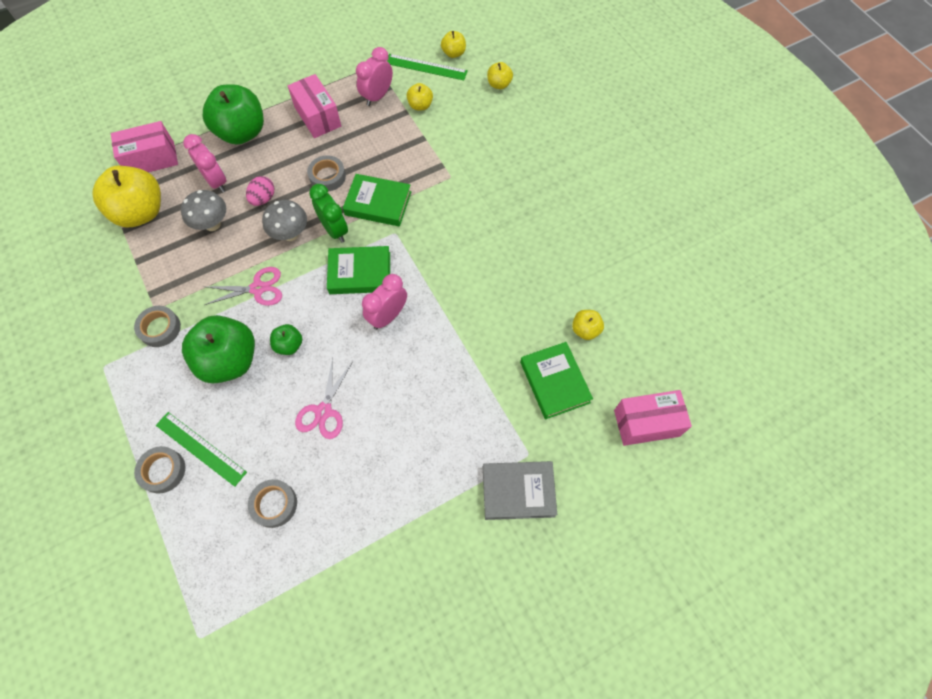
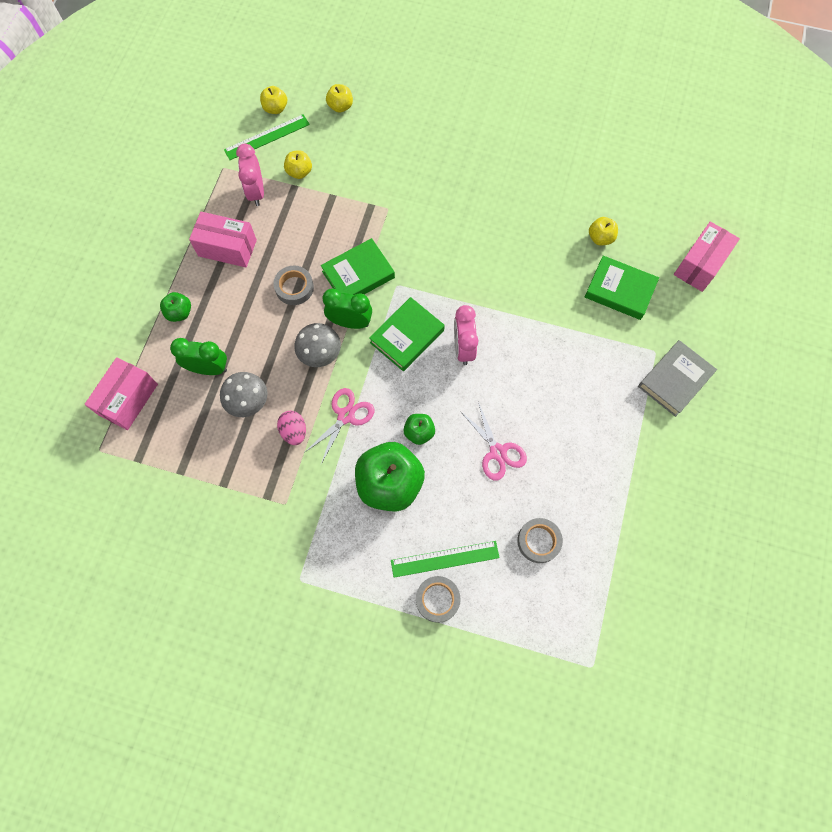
camera: 45 degrees left, 5 degrees up
yellow apple [92,166,161,227] -> none
grey tape [134,306,181,347] -> none
pink clock [184,134,227,193] -> green clock [170,338,227,375]
green apple [203,85,264,145] -> green apple [160,292,191,322], size x0.47
pink egg [246,176,274,206] -> pink egg moved to [277,411,306,445]

